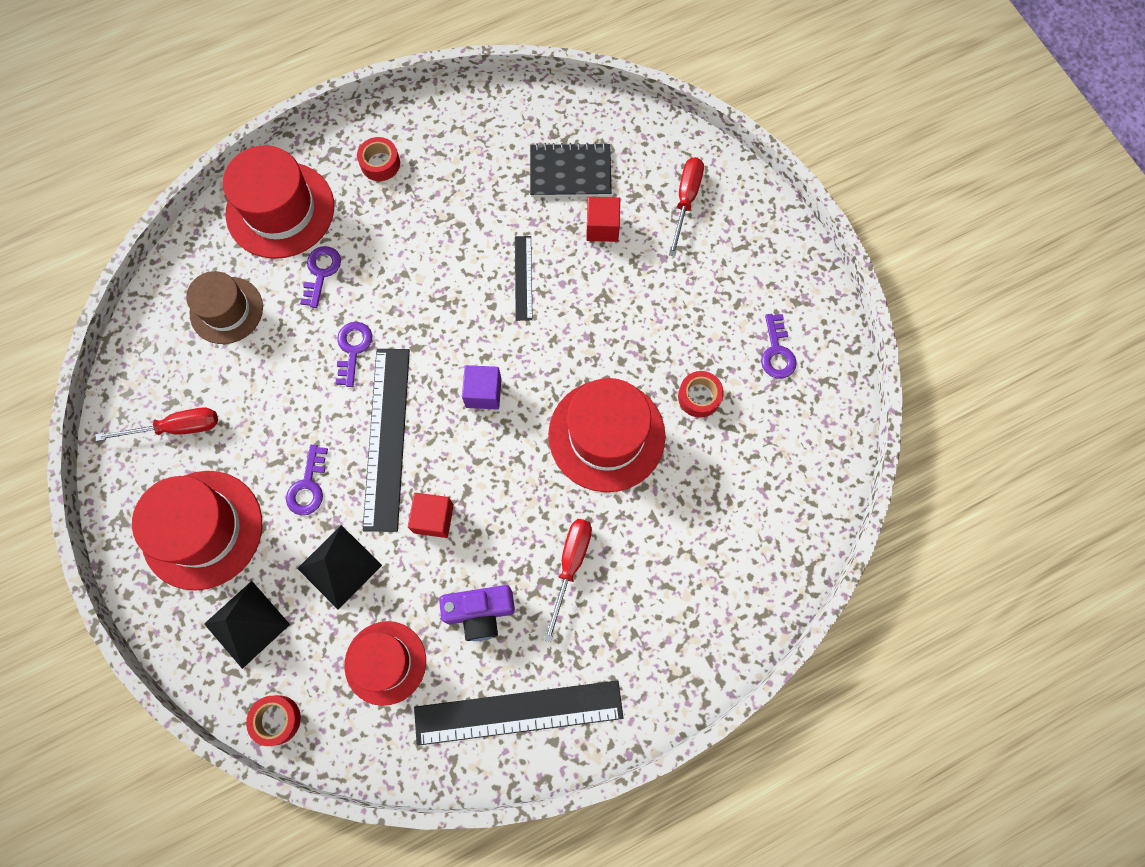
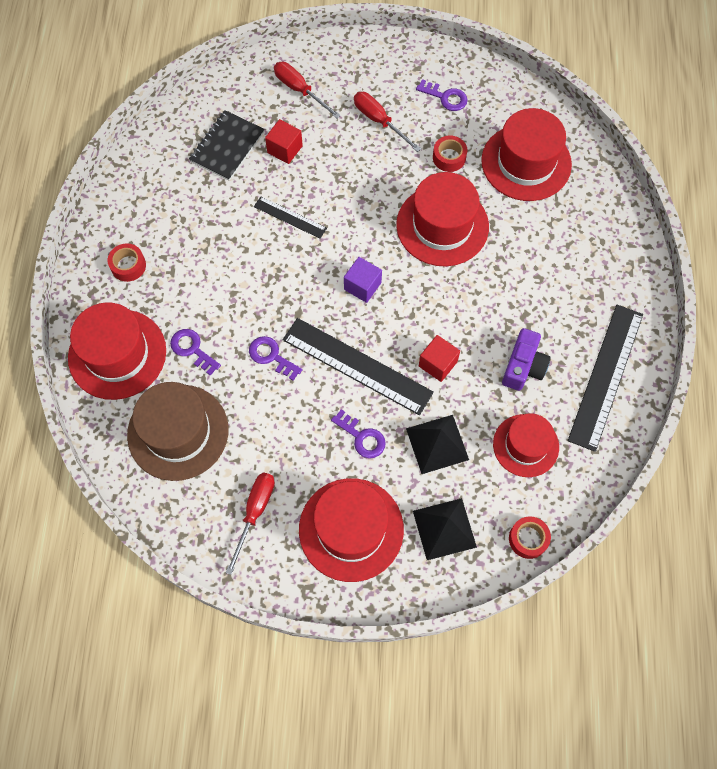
camera: 60 degrees left, 5 degrees down
brown hat [186,271,263,344] -> brown hat [127,382,228,481], size x1.54
red screwdriver [544,519,592,642] -> red screwdriver moved to [354,92,421,152]
none -> red hat [481,108,572,201]

